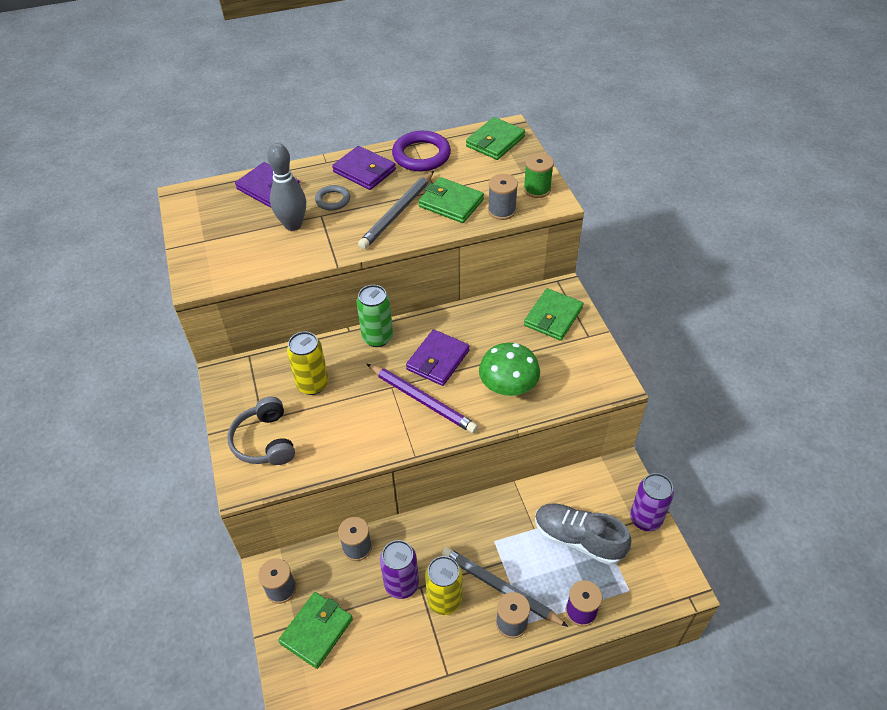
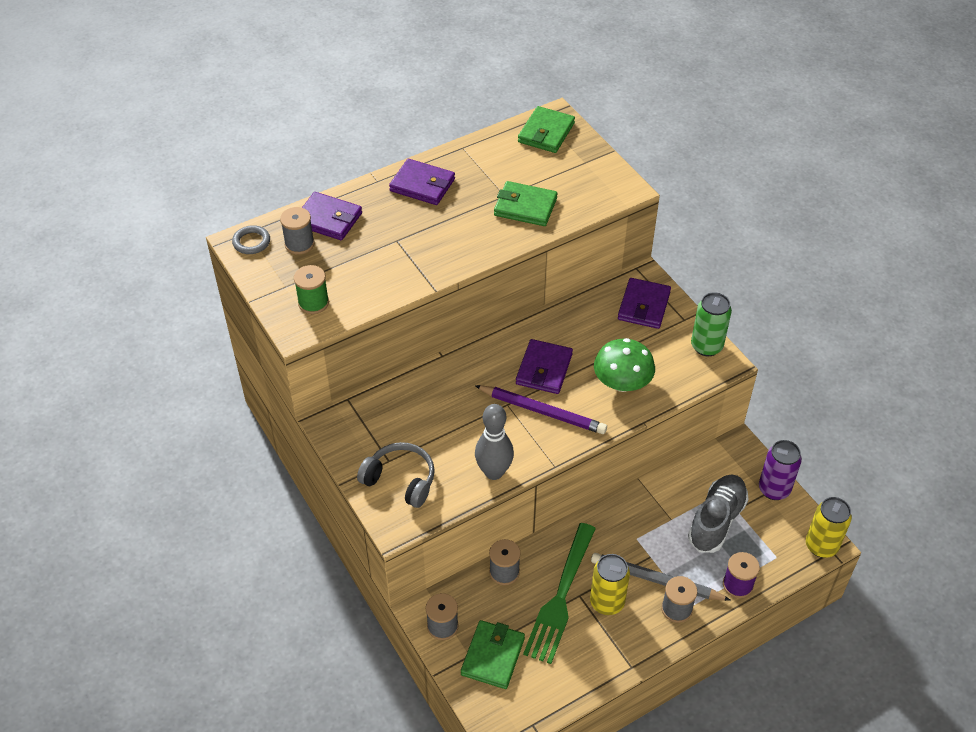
camera: 15 degrees left, 0 degrees up
grey headphones [228,397,295,465] -> grey headphones turned 150 degrees clockwise [357,442,435,508]
grey bowling pin [267,143,306,231] -> grey bowling pin moved to [475,404,514,480]
yellow can [287,331,329,395] -> yellow can moved to [806,497,852,558]
grey ring [315,185,350,211] -> grey ring moved to [232,225,270,254]
green can [356,285,393,347] -> green can moved to [691,292,732,356]
grey pencil [358,171,434,249] -> none
purple can [380,540,419,599] -> green fork [523,523,596,664]
purple ring [392,131,451,171] -> none
grey spool [488,174,518,220] -> grey spool moved to [280,207,315,254]
green spool [524,153,554,198] -> green spool moved to [294,265,329,314]
green wallet [524,288,584,341] -> purple wallet [618,278,671,329]
grey shoe [535,503,631,565] -> grey shoe turned 105 degrees clockwise [688,474,749,553]

